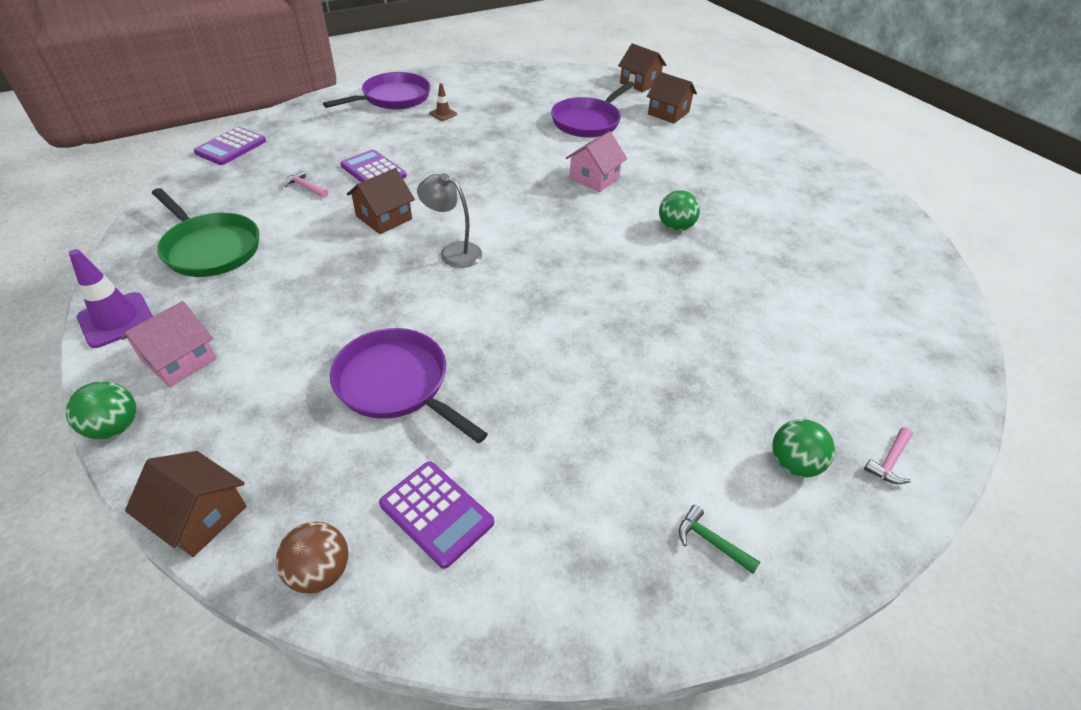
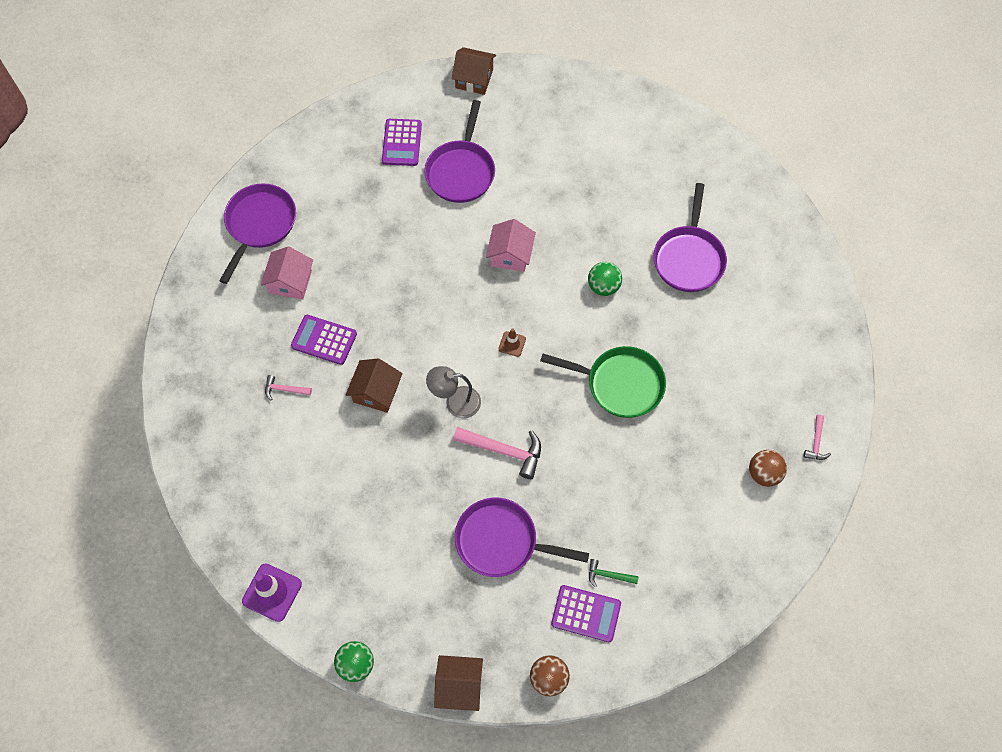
camera: 25 degrees left, 20 degrees up
pink house [121,301,217,387] -> pink house moved to [261,246,313,300]
green pan [152,188,259,277] -> green pan moved to [540,346,666,418]
purple calculator [194,127,266,165] -> purple calculator moved to [382,119,422,166]
brown traffic cone [429,83,457,121] -> brown traffic cone moved to [499,329,526,357]
brown house [647,72,697,124] -> none
green hammer [678,505,760,574] -> green hammer moved to [589,559,639,587]
green ball [772,419,835,477] -> brown ball [749,450,787,487]
none -> pink hammer [453,427,541,479]
none -> purple pan [653,183,727,292]

